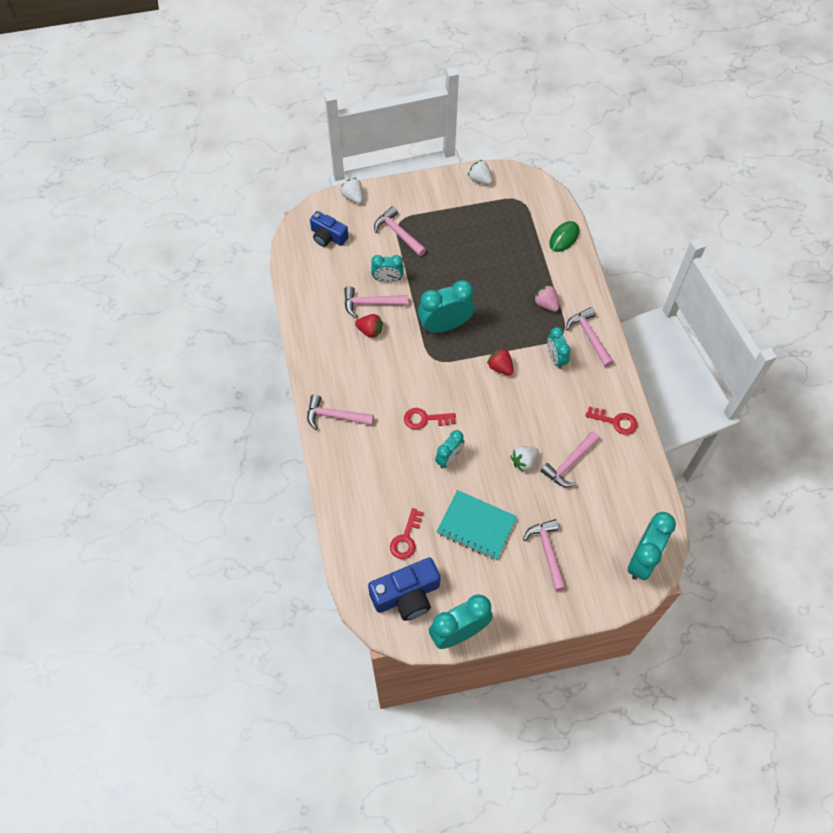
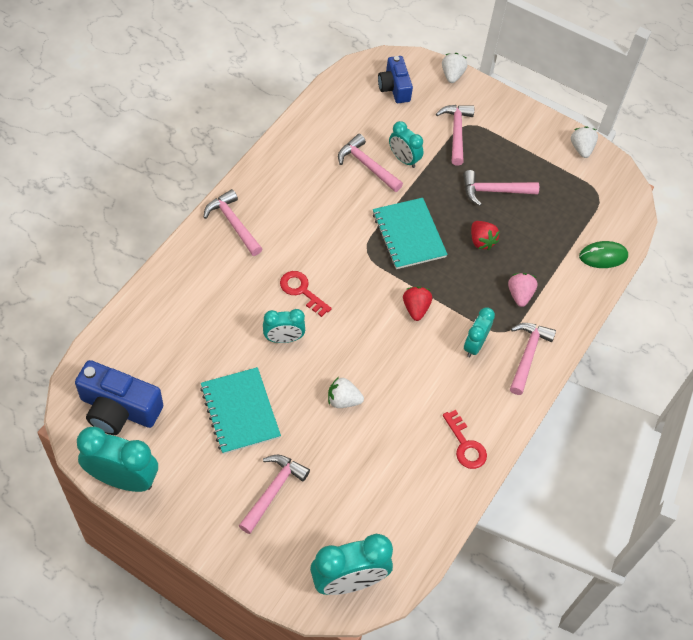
camera: 40 degrees right, 5 degrees down
red strawberry [355,314,383,338] -> red strawberry moved to [471,221,500,250]
red key [390,508,423,559] -> none
turquoise clock [418,280,475,333] -> turquoise notebook [373,198,448,269]
pink hammer [540,431,600,487] -> pink hammer moved to [463,170,539,206]

